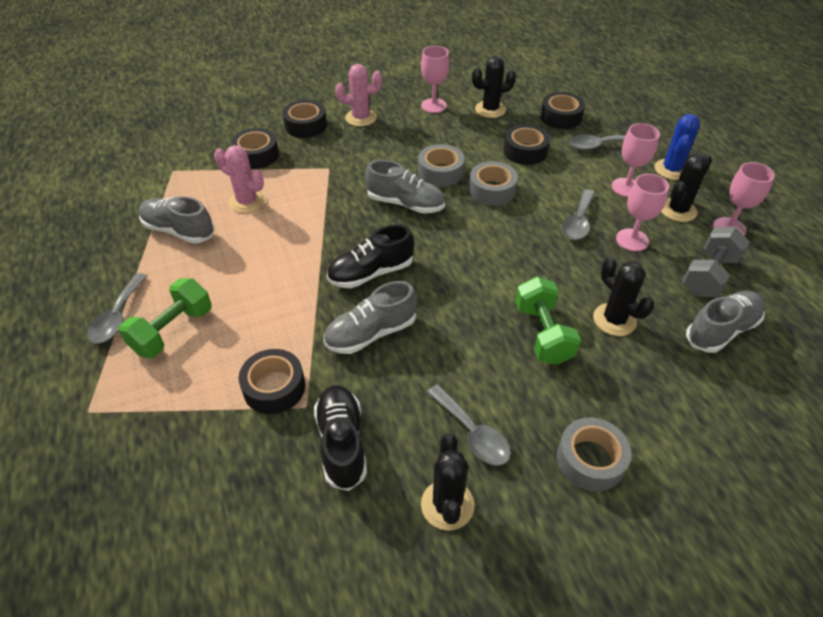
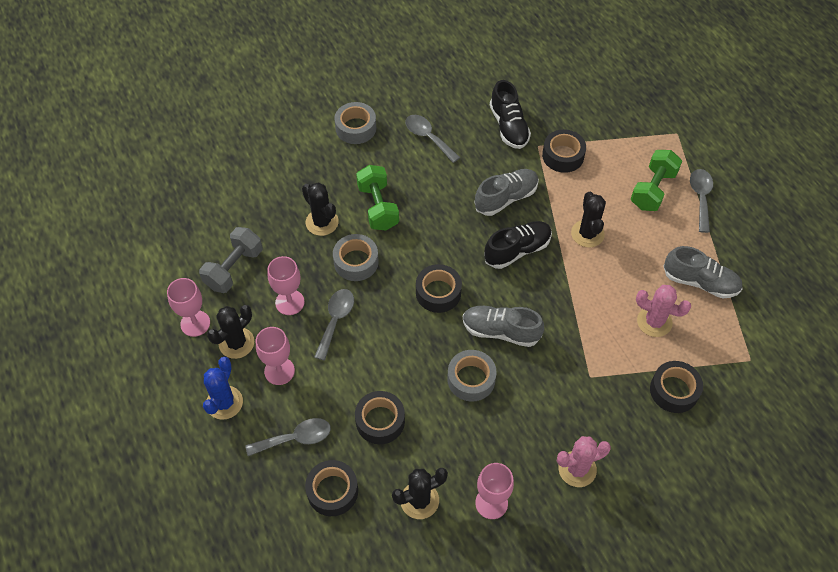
camera: 175 degrees right, 10 degrees up
black tape [282,100,327,138] -> black tape moved to [416,264,462,313]
black cactus [421,433,474,531] -> black cactus moved to [571,192,606,247]
grey tape [469,161,518,206] -> grey tape moved to [333,234,379,281]
grey shoe [686,291,765,353] -> none

